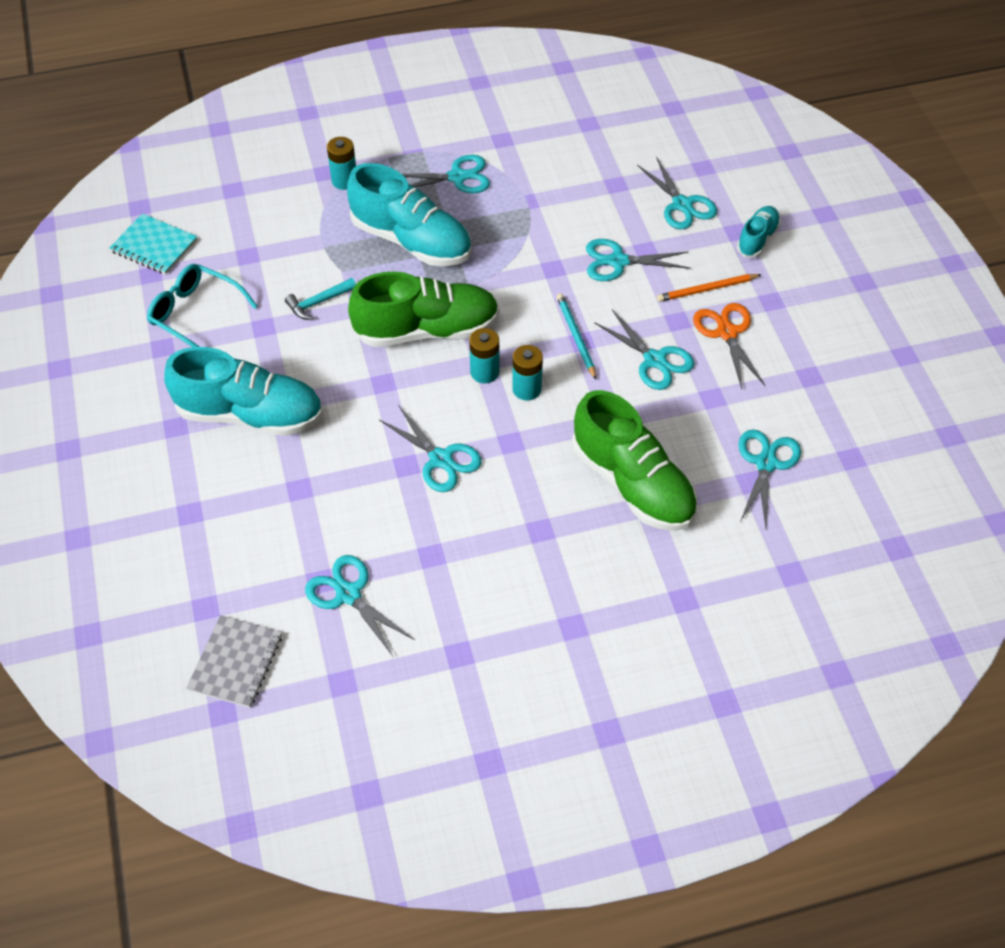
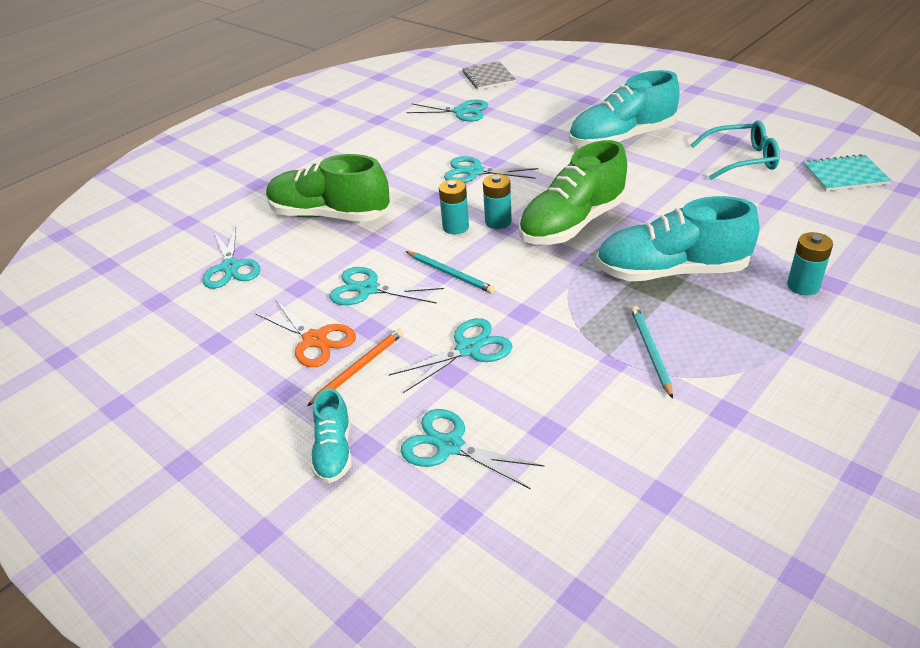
camera: 150 degrees right, 15 degrees down
turquoise hammer [285,278,356,320] -> none
turquoise scissors [402,155,490,193] -> none
none -> turquoise pencil [631,306,673,399]

